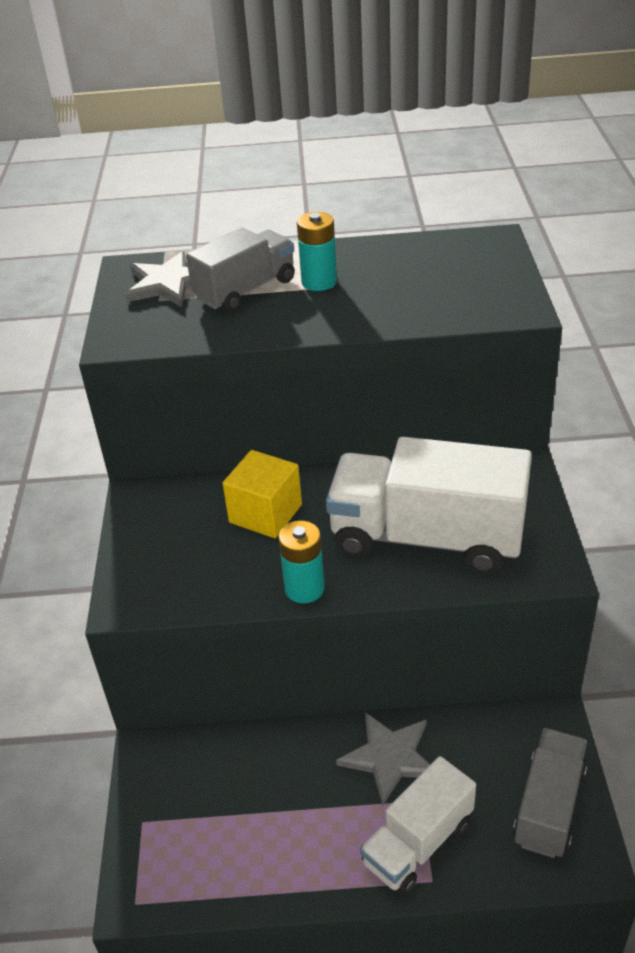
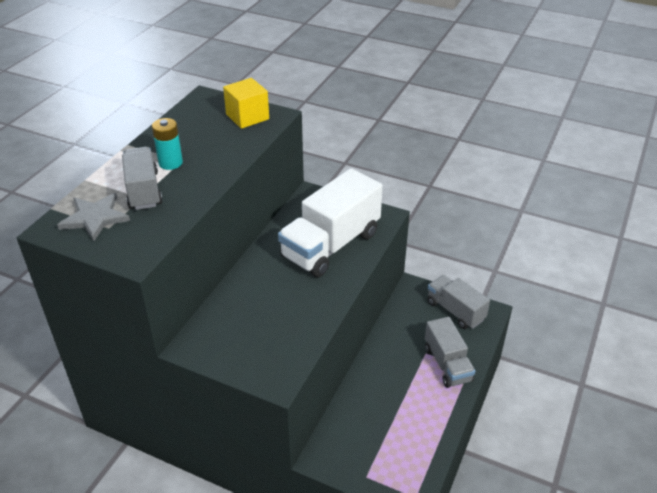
camera: 65 degrees left, 0 degrees up
yellow cube [222,450,302,538] -> yellow cube moved to [223,78,269,129]
turquoise battery [278,521,325,603] -> none
grey star [336,712,430,806] -> none
white truck [360,756,476,895] -> grey truck [425,317,475,388]

